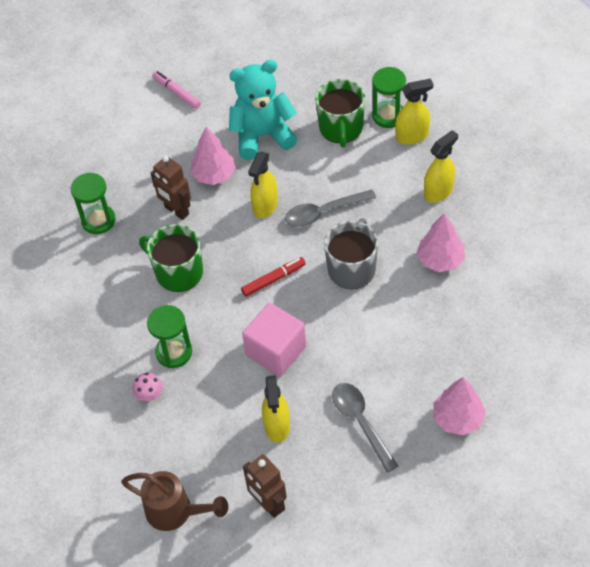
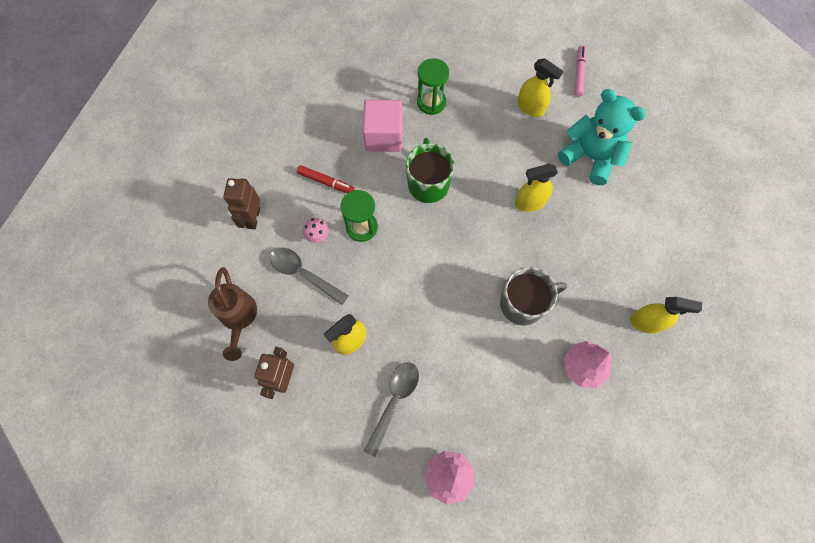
camera: 50 degrees right, 15 degrees up
brown robot [151,156,191,220] -> brown robot moved to [223,178,260,229]
pink tree [190,127,236,185] -> none
red marker [241,257,306,297] -> red marker moved to [297,165,355,193]
pink cube [242,303,306,376] -> pink cube moved to [363,100,403,152]
grey spoon [285,189,376,227] -> grey spoon moved to [270,248,348,305]
green mug [315,79,365,148] -> none
green hourglass [372,67,406,128] -> none
yellow spray bottle [395,79,433,145] -> yellow spray bottle moved to [517,58,564,117]

